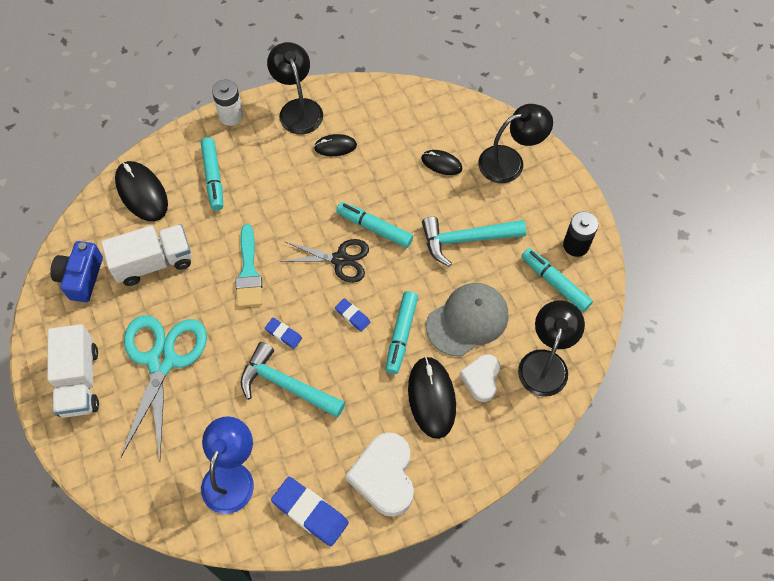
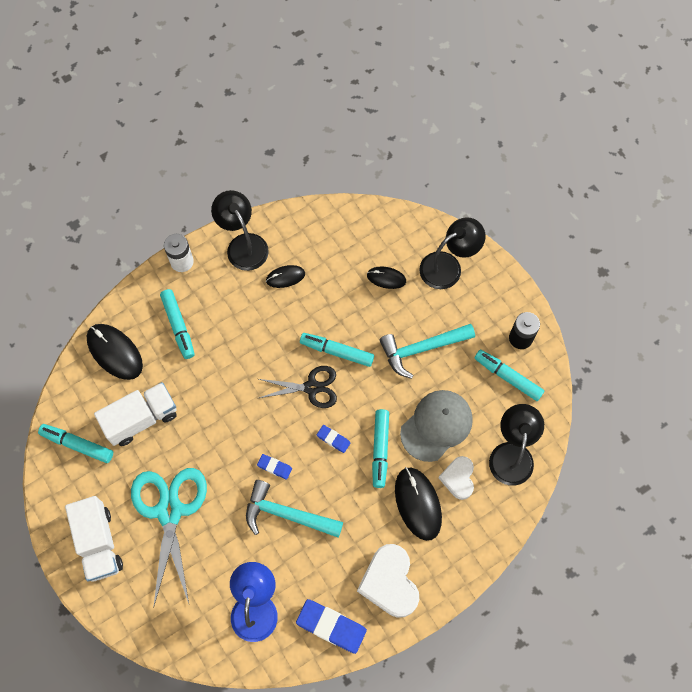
camera: 10 degrees left, 5 degrees up
blue camera [50,241,103,302] -> turquoise marker [38,424,113,463]
turquoise brush [235,224,262,307] -> none

